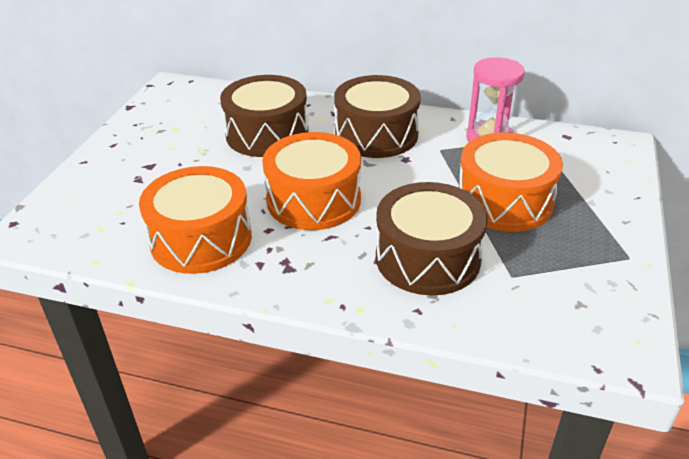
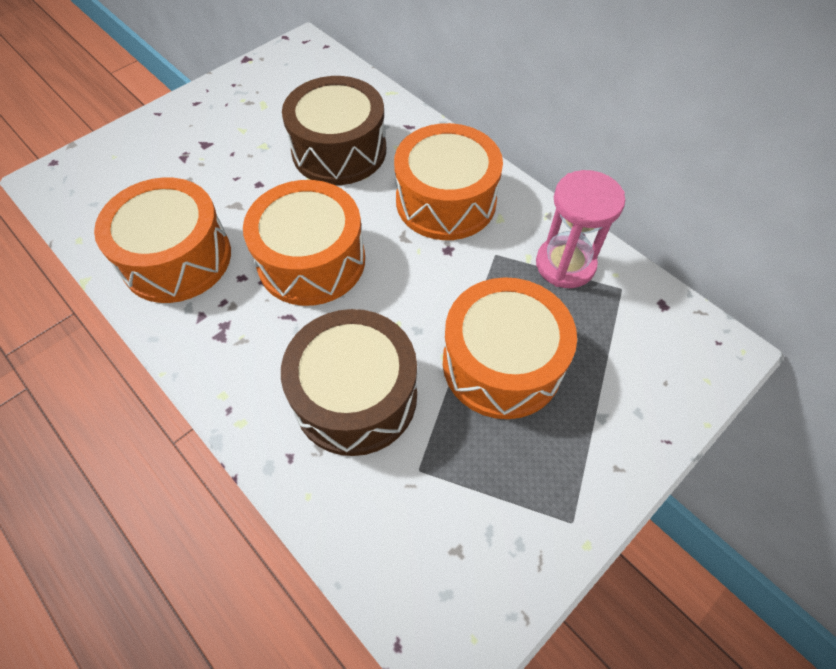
camera: 30 degrees right, 20 degrees up
brown drum [334,75,421,158] -> orange drum [394,123,503,240]

